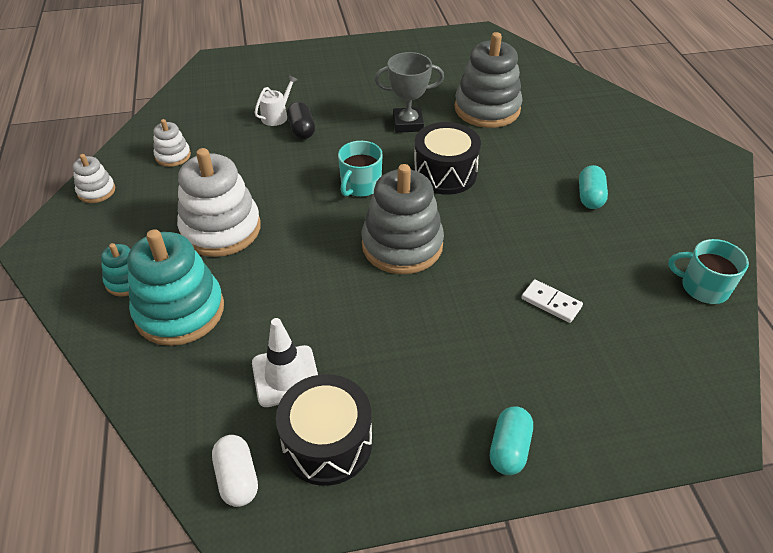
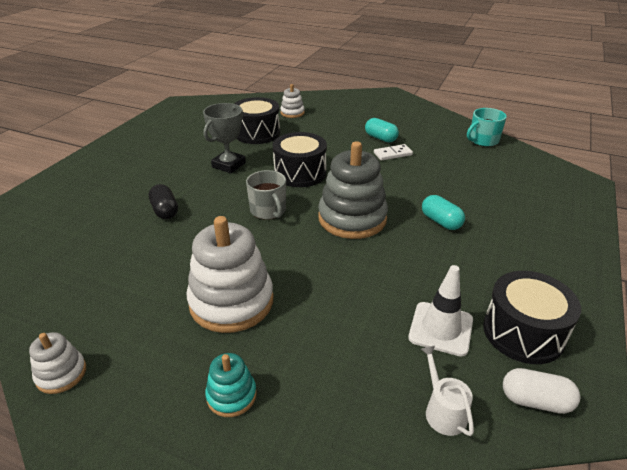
camera: 55 degrees left, 10 degrees down
turquoise stacking toy [127,229,224,346] -> none
white stacking toy [153,119,191,167] -> white stacking toy moved to [280,84,305,118]
white watering can [255,75,297,126] -> white watering can moved to [421,346,474,436]
black capsule [287,102,315,139] -> black capsule turned 45 degrees clockwise [149,184,178,219]
turquoise mug [338,141,383,197] -> grey mug [246,170,286,220]
grey stacking toy [455,32,522,128] -> black drum [234,97,280,144]
turquoise capsule [490,406,533,475] -> turquoise capsule moved to [422,195,465,230]
white domino [521,279,583,323] -> white domino moved to [374,144,413,161]

